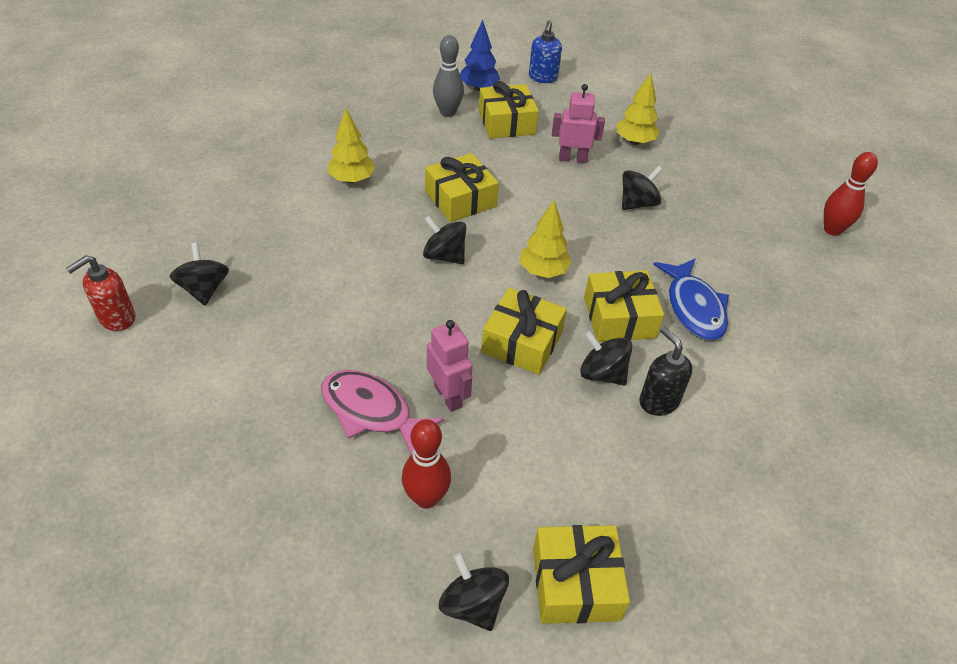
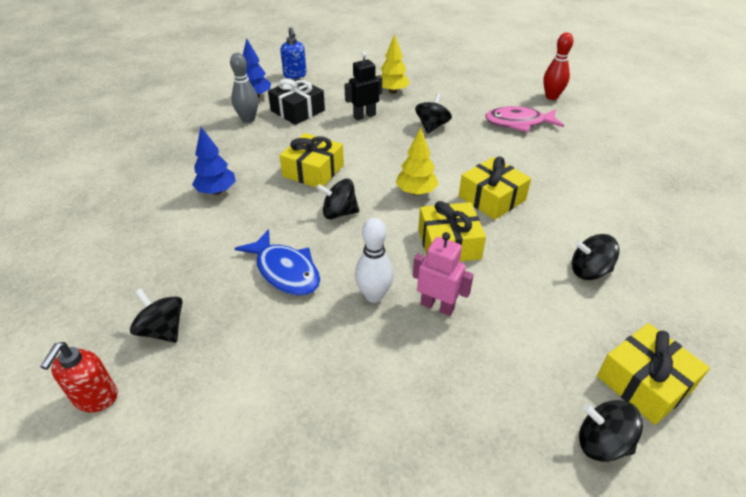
camera: 30 degrees left, 5 degrees down
pink fish [322,370,444,454] -> pink fish moved to [485,106,564,132]
yellow tree [328,109,375,183] -> blue tree [192,127,236,195]
red bowling pin [402,419,451,509] -> none
yellow gift [479,81,539,139] -> black gift [268,78,325,125]
pink robot [552,84,605,163] -> black robot [344,52,382,120]
black spinning top [580,331,632,386] -> black spinning top moved to [572,234,619,280]
black soap dispenser [639,327,692,416] -> none
blue fish [653,258,729,340] -> blue fish moved to [234,229,320,296]
none -> white bowling pin [355,218,394,303]

